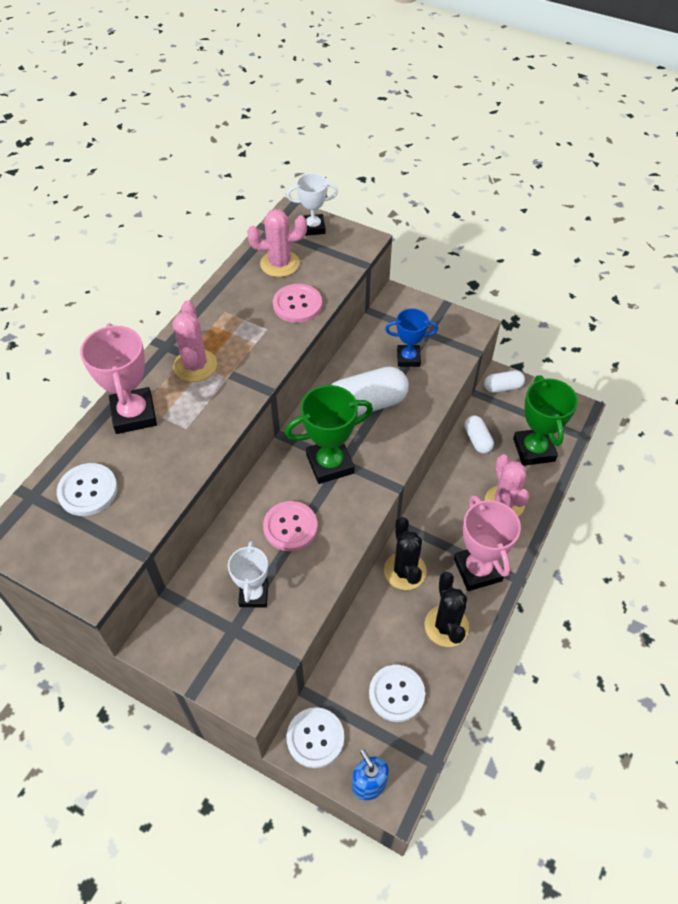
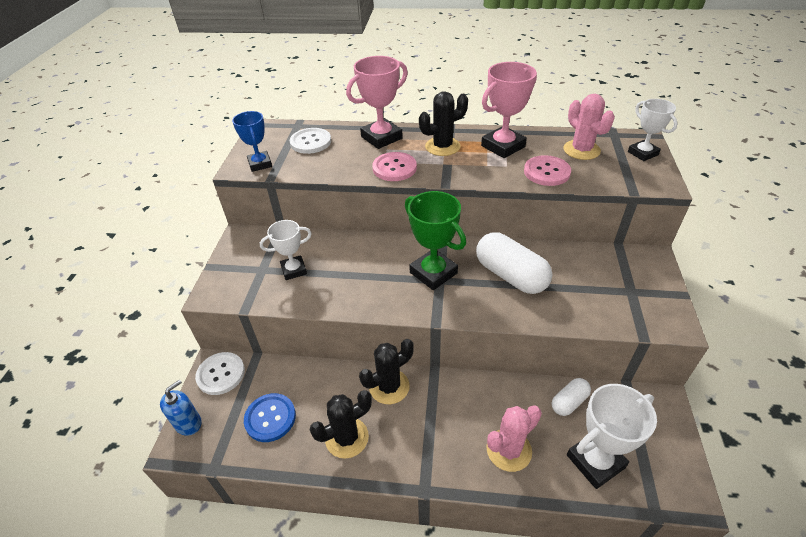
camera: 70 degrees right, 10 degrees down
pink cactus [172,301,217,382] -> black cactus [419,91,468,156]
pink button [263,501,318,551] -> pink button moved to [372,152,417,181]
white button [369,665,425,722] -> blue button [244,393,296,442]
blue trophy [385,308,438,367] -> blue trophy moved to [232,111,272,172]
pink trophy [454,495,521,591] -> pink trophy moved to [481,62,537,158]
white capsule [484,371,525,393] -> none
green trophy [513,375,578,466] -> white trophy [567,384,657,489]

